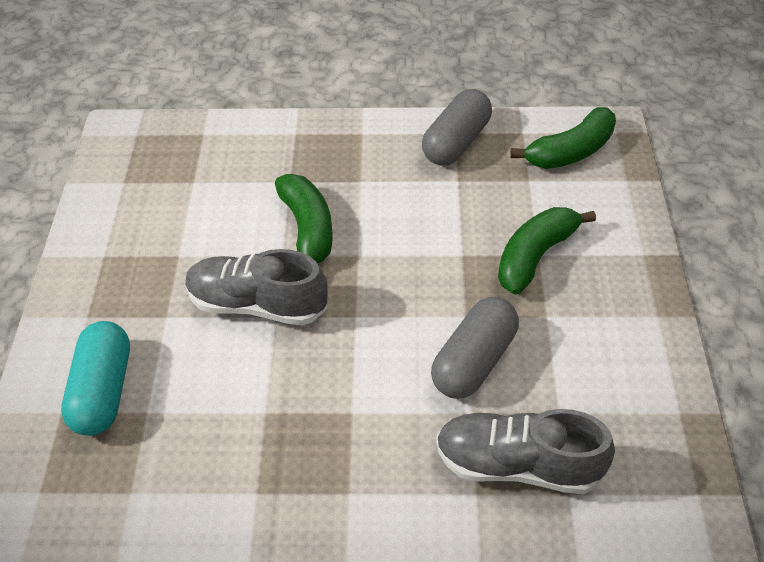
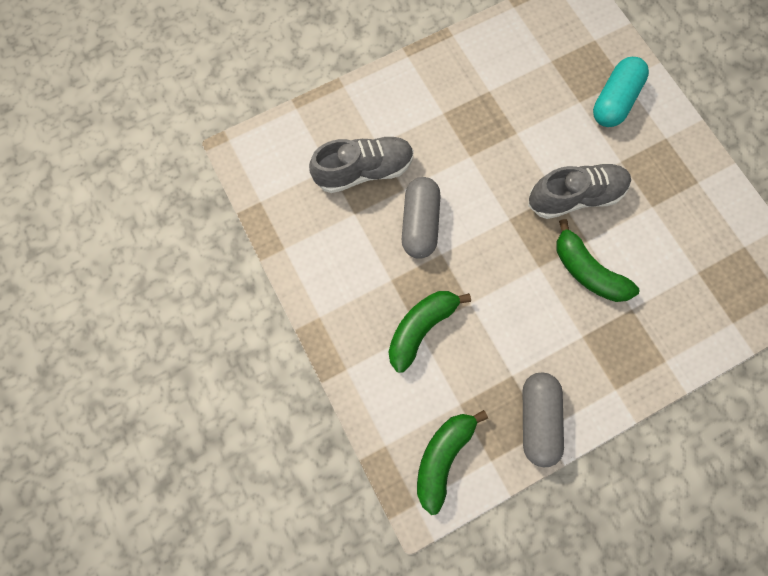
camera: 150 degrees right, 25 degrees up
turquoise capsule [61,321,130,436] -> turquoise capsule turned 60 degrees clockwise [593,57,649,127]
green banana [498,207,596,295] -> green banana turned 150 degrees counterclockwise [389,291,471,372]

